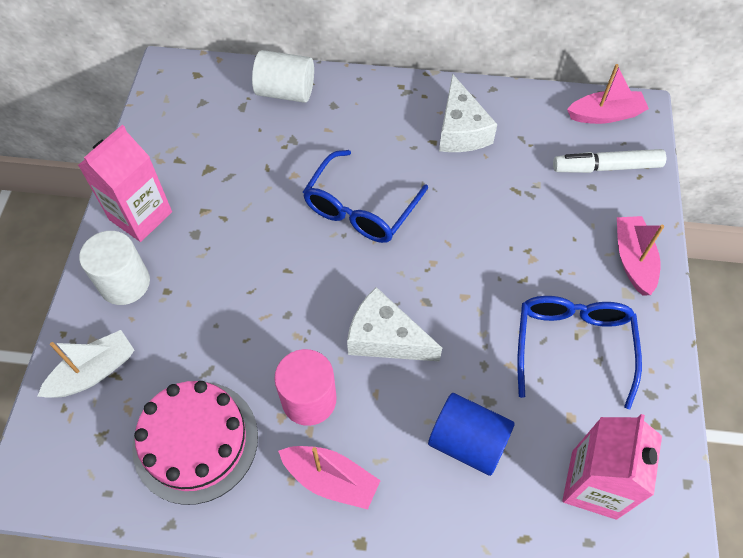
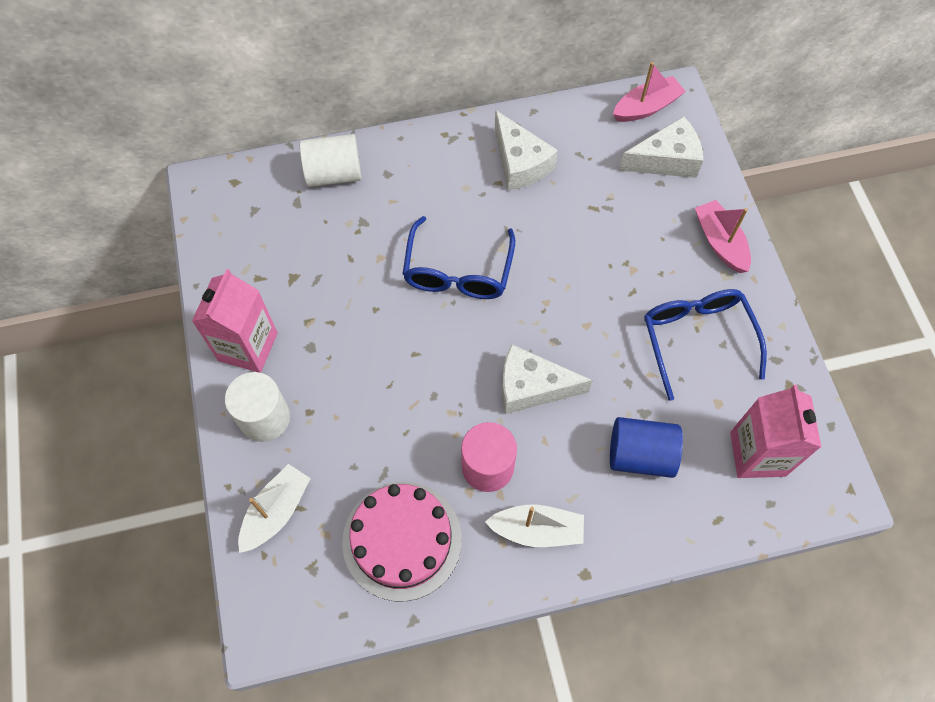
camera: 20 degrees left, 5 degrees up
pink boat [278,446,381,510] -> white boat [485,504,584,547]
white marker [553,149,666,173] -> white cheese [619,116,704,178]

